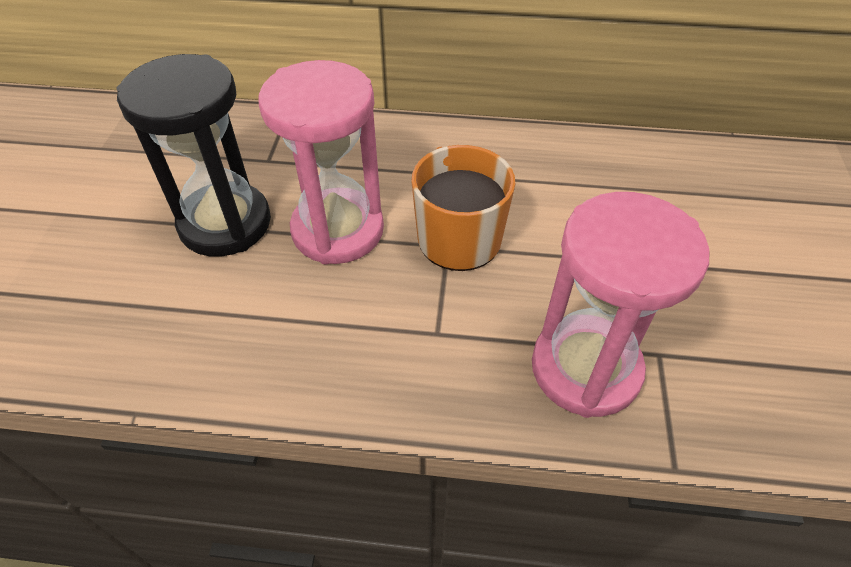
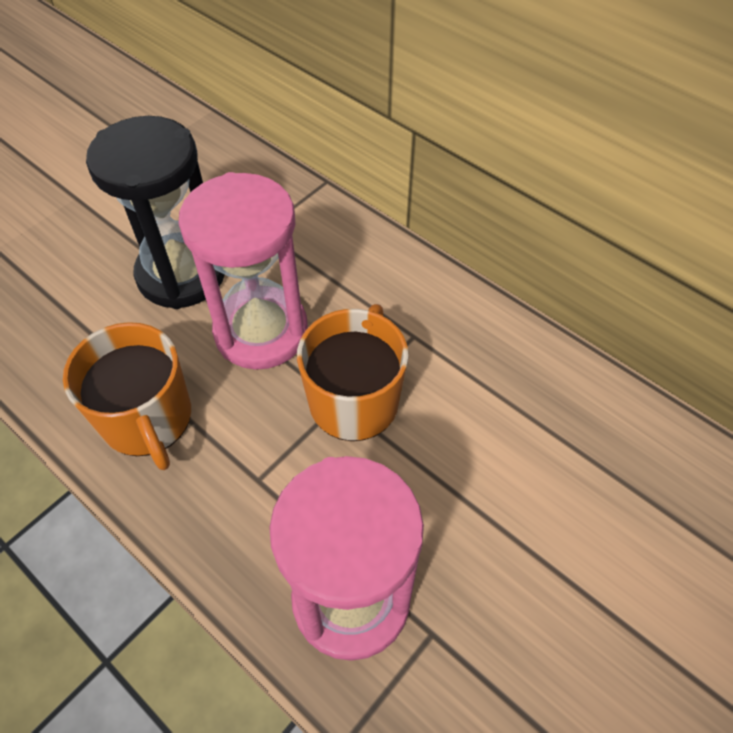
camera: 35 degrees right, 5 degrees up
none -> orange mug [63,322,191,470]

